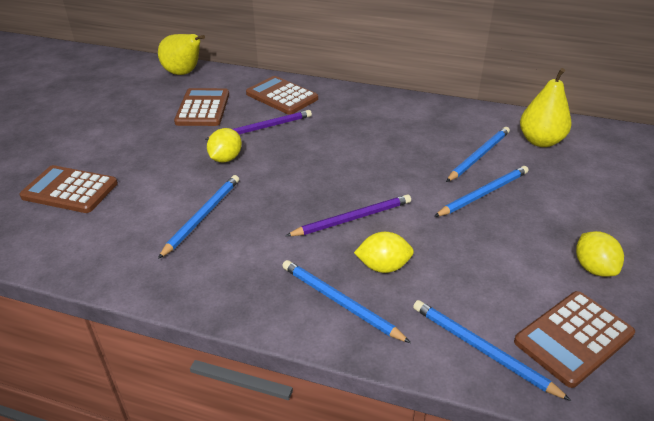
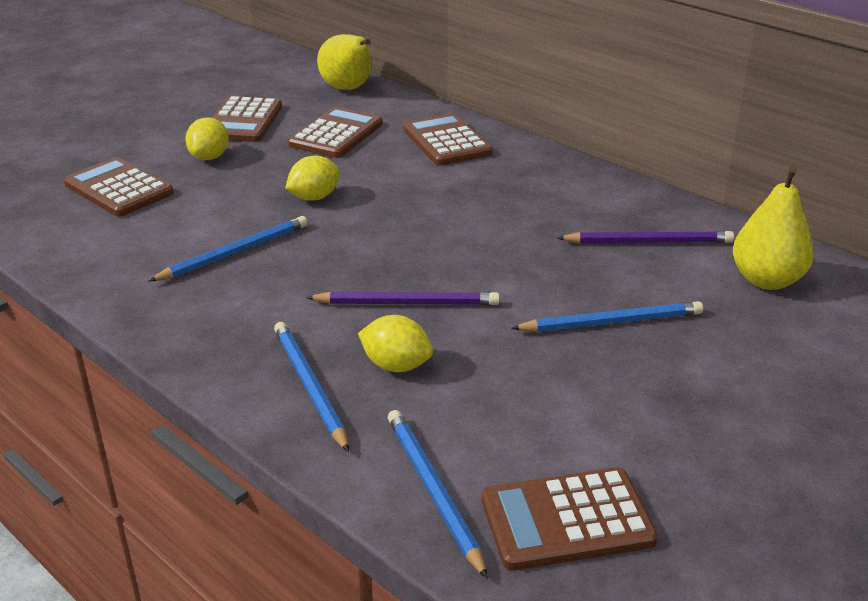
camera: 25 degrees right, 5 degrees down
purple pencil [205,110,312,140] -> purple pencil moved to [558,231,734,243]
blue pencil [446,127,510,182] -> none
yellow lemon [576,231,624,277] -> yellow lemon moved to [185,117,229,160]
none -> brown calculator [212,96,282,142]

